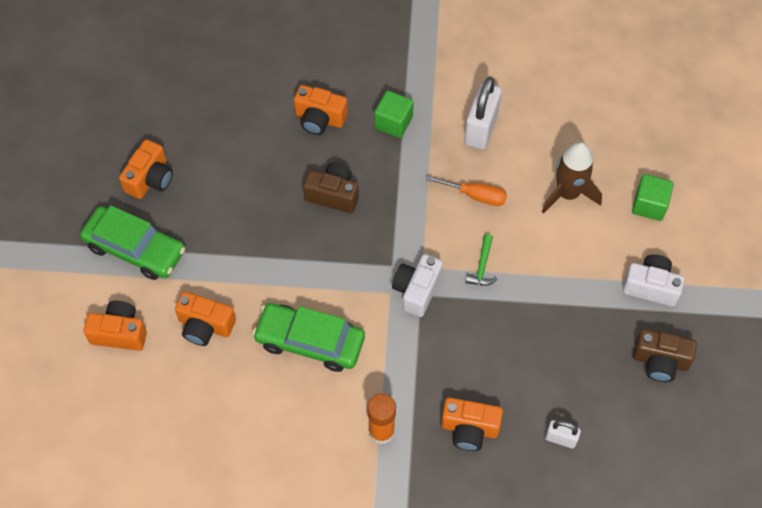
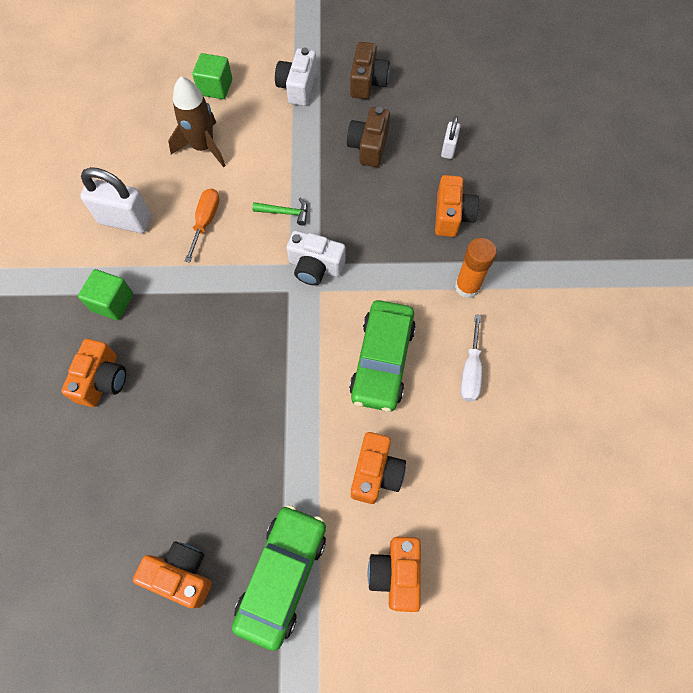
camera: 95 degrees left, 5 degrees up
brown camera [303,163,359,213] -> brown camera moved to [347,107,390,167]
none -> white screwdriver [460,314,482,402]

